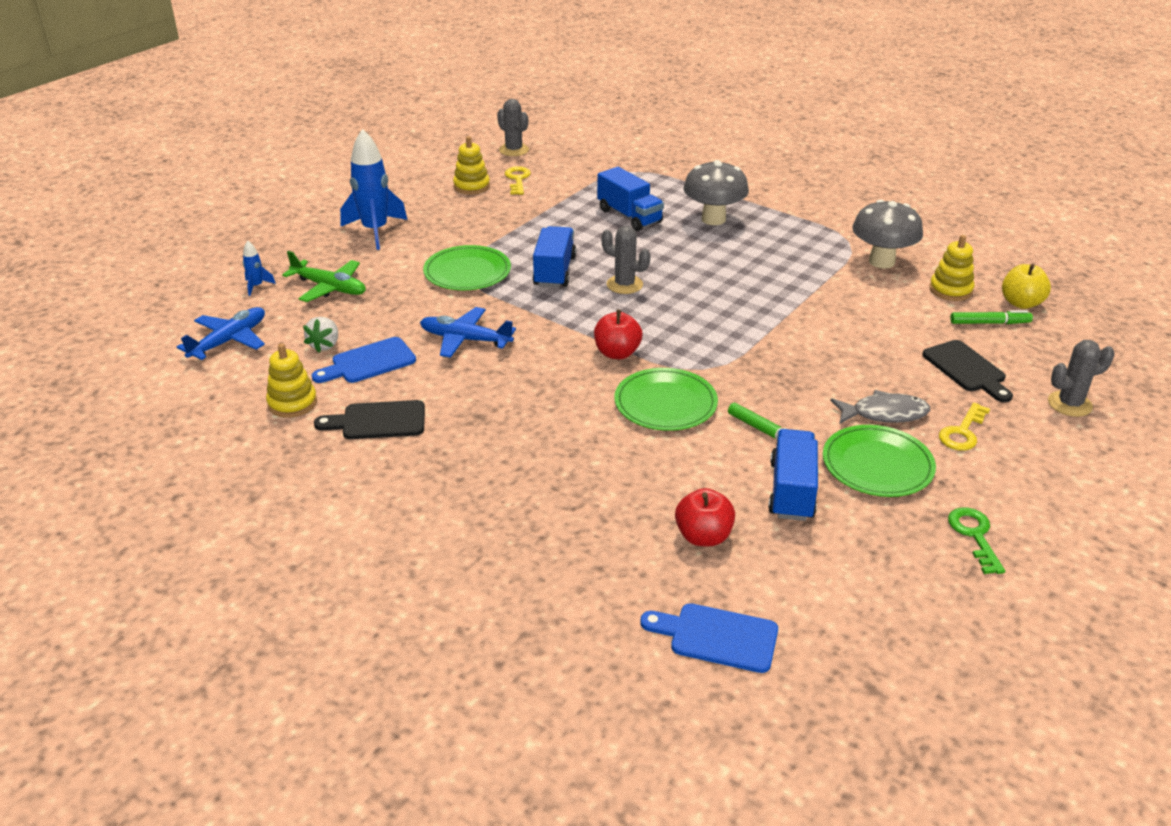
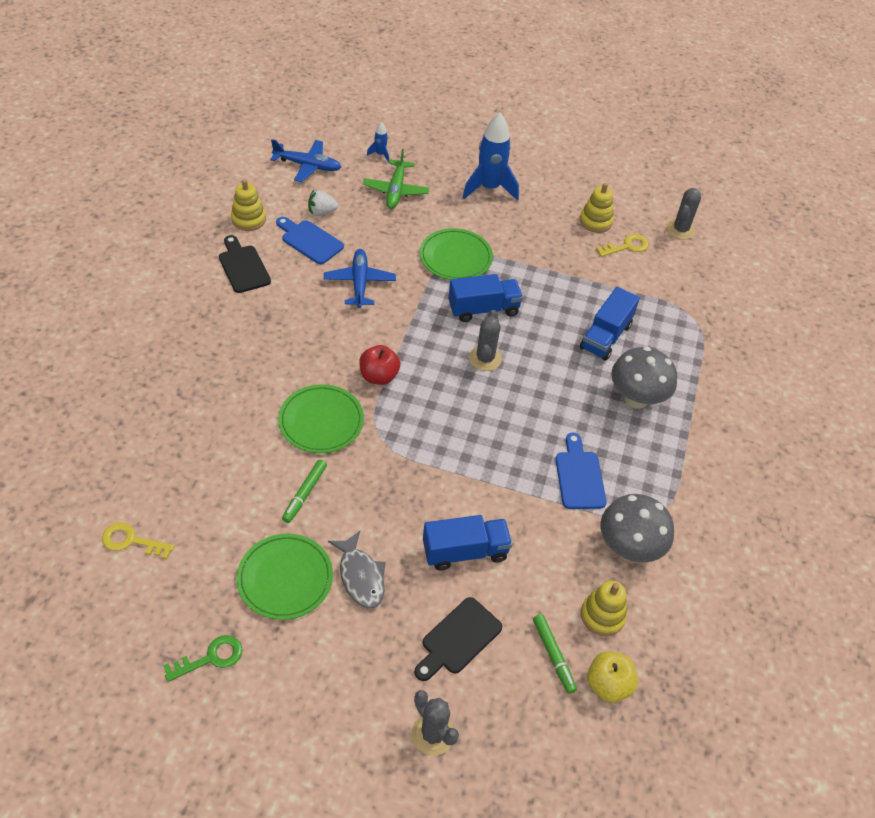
camera: 65 degrees right, 15 degrees up
blue cutting board [640,603,778,673] -> blue cutting board moved to [555,432,607,509]
red apple [675,488,735,546] -> none
blue truck [768,429,818,521] -> blue truck moved to [423,515,512,570]
yellow key [939,403,990,451] -> yellow key moved to [102,522,174,559]

